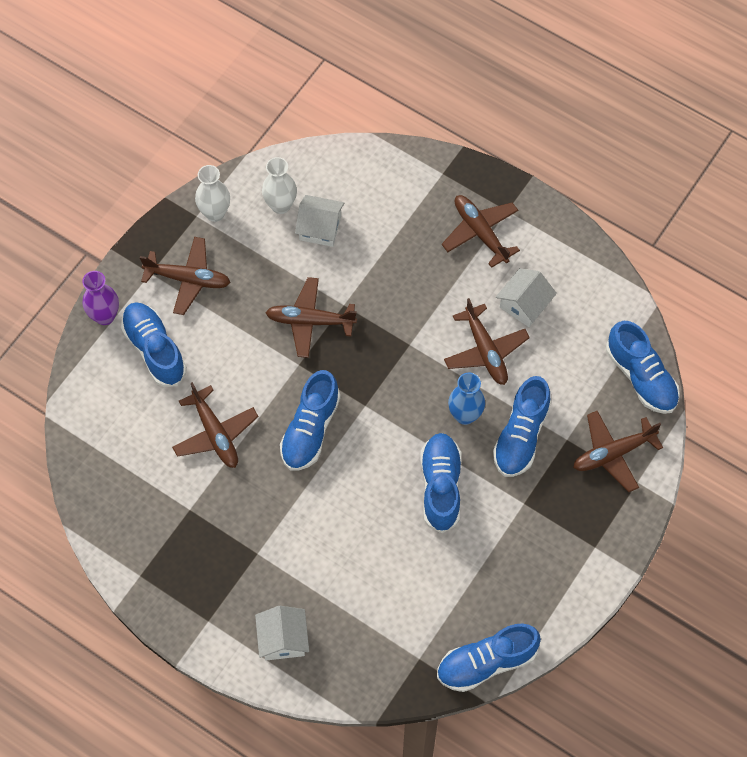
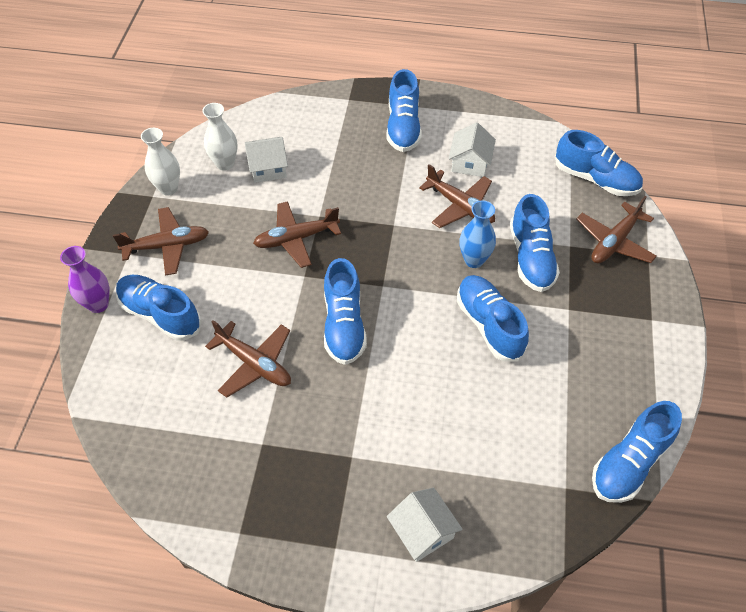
camera: 25 degrees left, 10 degrees down
brown plane [442,195,520,268] -> blue shoe [387,69,422,152]

